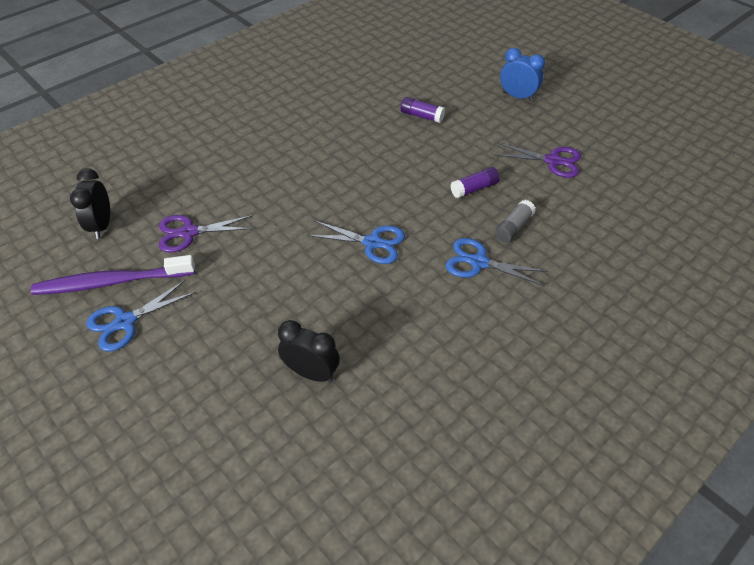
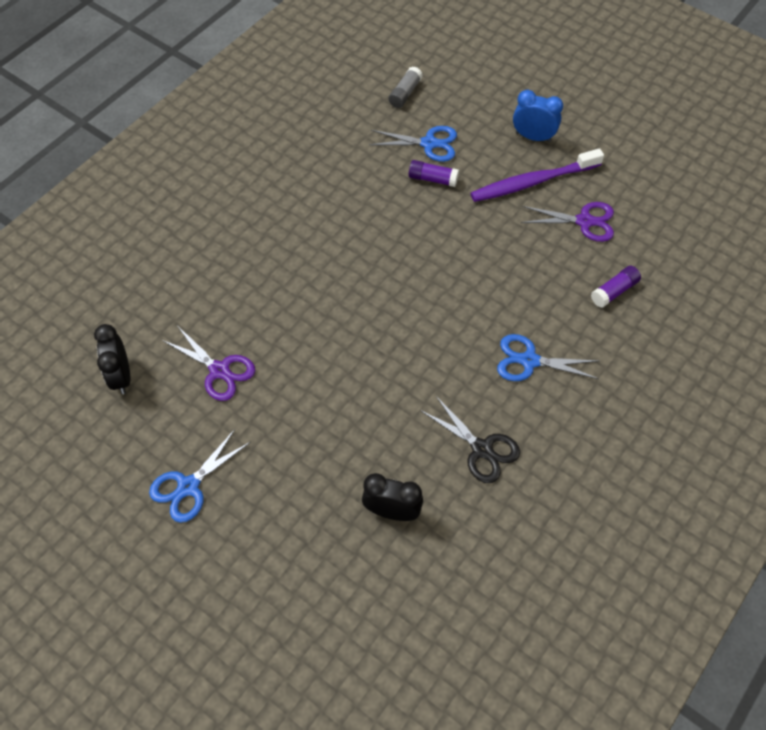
camera: 10 degrees left, 10 degrees up
purple toothbrush [31,255,195,295] -> purple toothbrush moved to [471,148,604,202]
purple scissors [159,215,255,253] -> purple scissors turned 120 degrees counterclockwise [162,327,255,401]
blue scissors [307,220,405,264] -> blue scissors moved to [369,126,457,162]
purple glue stick [450,167,499,198] -> purple glue stick moved to [591,266,641,308]
grey glue stick [495,200,536,243] -> grey glue stick moved to [388,66,423,108]
none -> black scissors [421,396,520,483]

